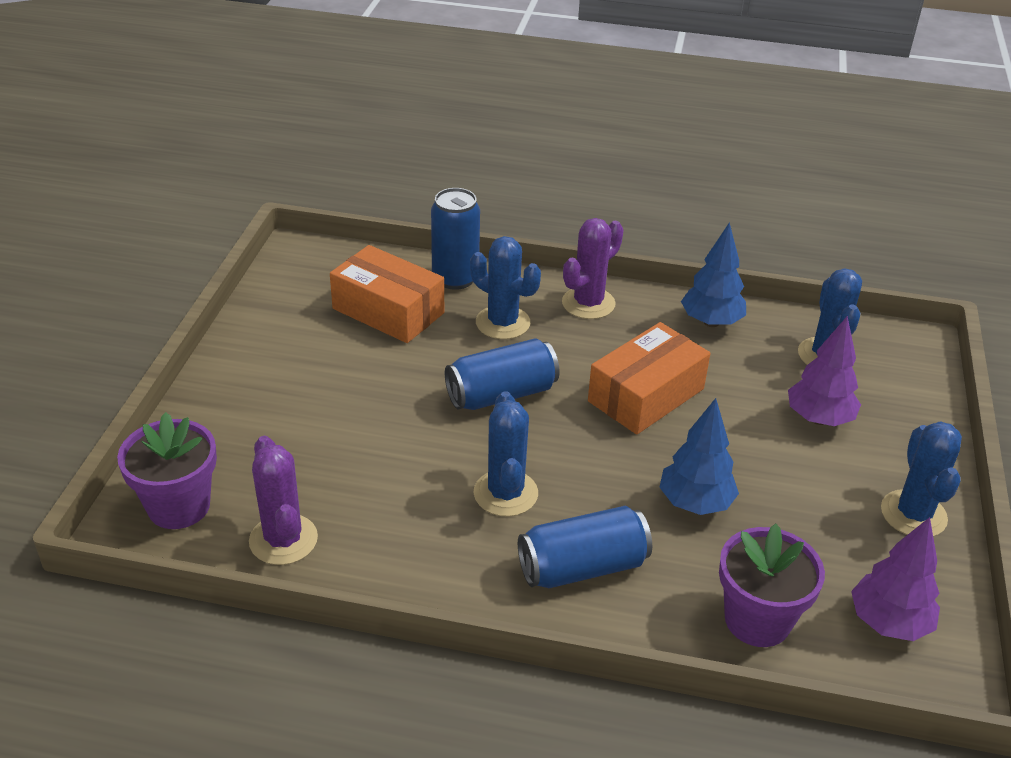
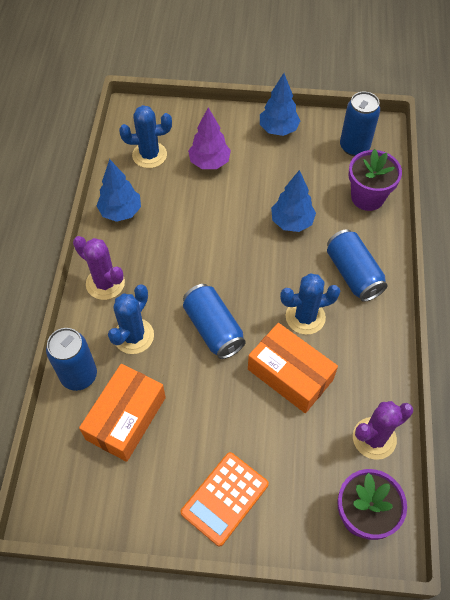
camera: 95 degrees left, 20 degrees up
orange box [588,322,711,434] -> orange box moved to [248,323,338,413]
purple tree [851,517,940,641] -> blue can [340,92,380,156]
blue cactus [881,421,962,536] -> blue tree [260,73,300,136]
none -> orange calculator [181,452,269,546]

